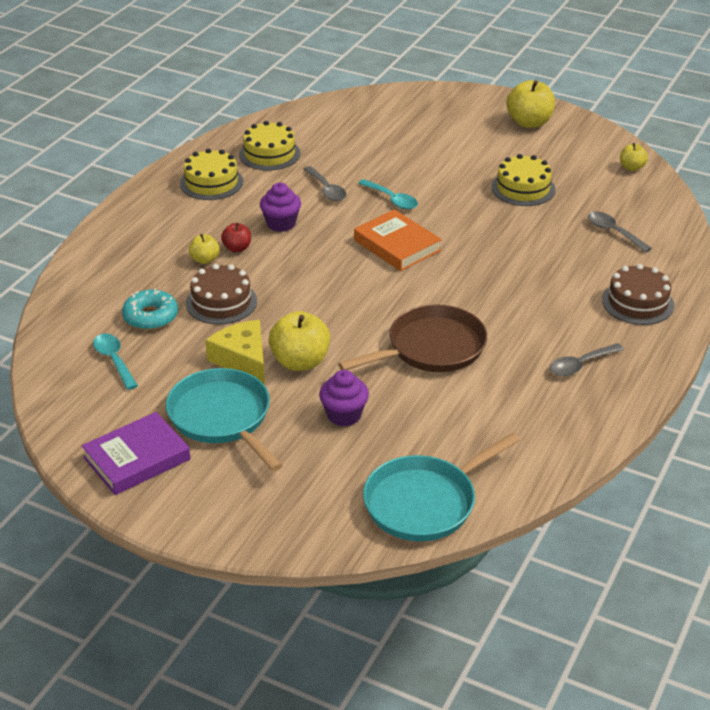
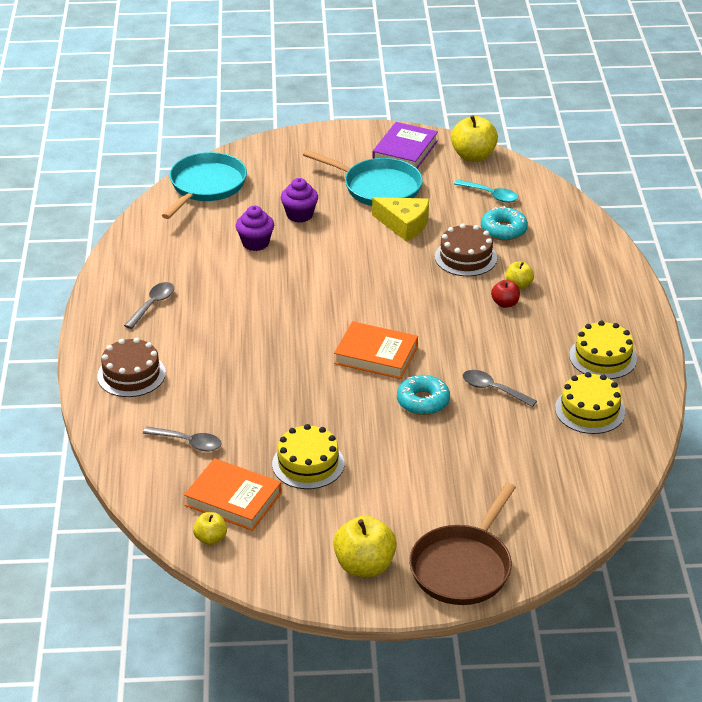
camera: 150 degrees right, 0 degrees up
purple cupcake [260,183,301,232] -> purple cupcake moved to [236,206,274,251]
yellow apple [269,311,330,371] -> yellow apple moved to [451,115,498,162]
brown pan [338,304,487,372] -> brown pan moved to [409,483,516,605]
turquoise spoon [358,179,418,209] -> turquoise donut [397,375,450,415]
none -> orange book [184,458,282,531]

